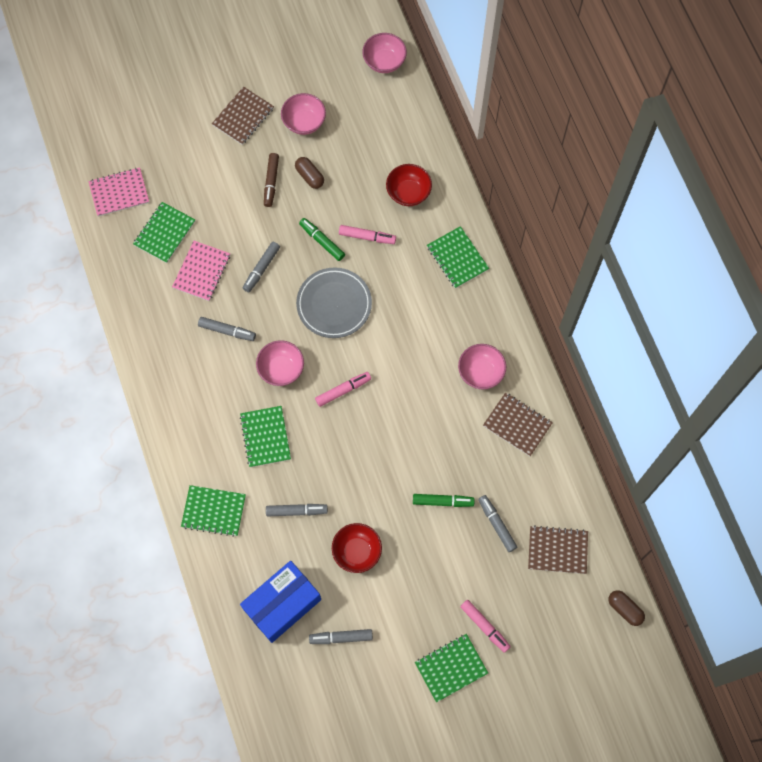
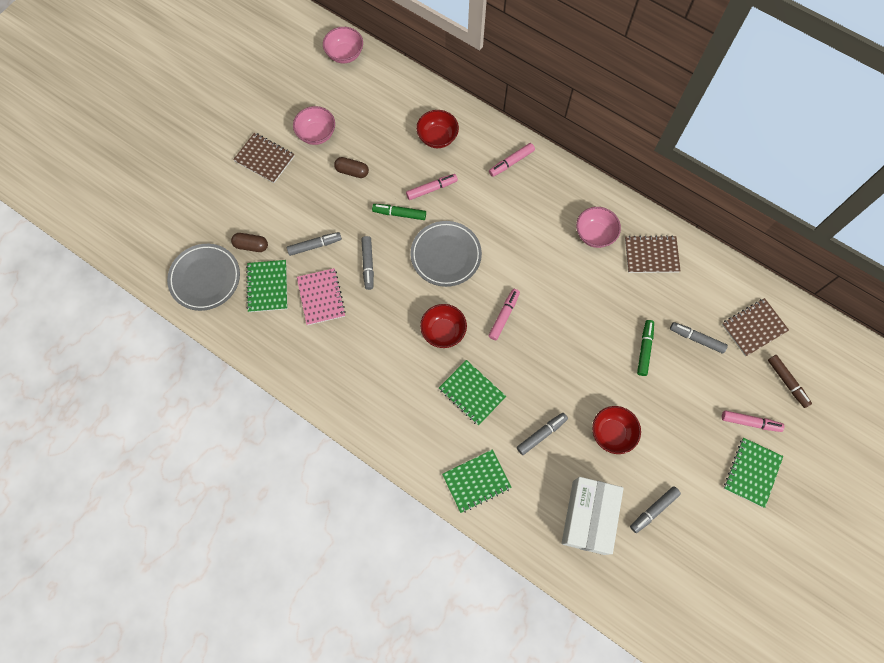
camera: 35 degrees left, 0 degrees up
pink notebook [88,167,149,217] -> grey plate [167,244,240,311]
grey marker [198,317,256,341] -> grey marker moved to [287,232,342,256]
brown notebook [212,86,274,145] -> brown notebook turned 60 degrees counterclockwise [233,133,294,183]
blue box [240,561,321,643] -> white box [562,477,624,555]
pink bowl [256,340,304,386] -> red bowl [420,304,467,348]
brown marker [264,153,279,207] -> brown marker moved to [768,355,812,408]
green marker [413,494,475,507] -> green marker turned 45 degrees counterclockwise [637,320,654,376]
green notebook [427,226,489,289] -> pink marker [489,143,535,177]
brown capsule [608,590,645,626] -> brown capsule moved to [231,233,268,252]

